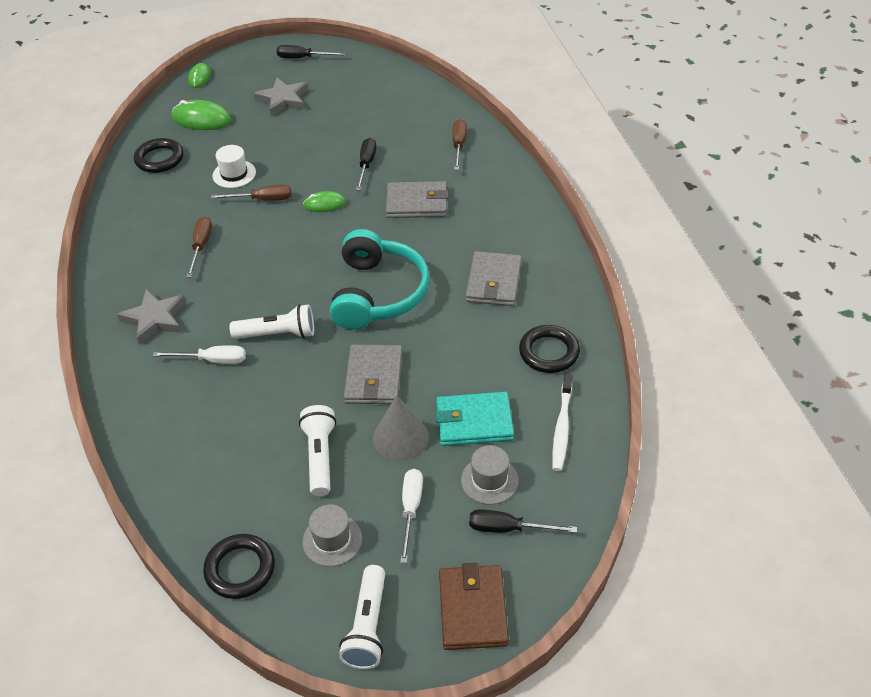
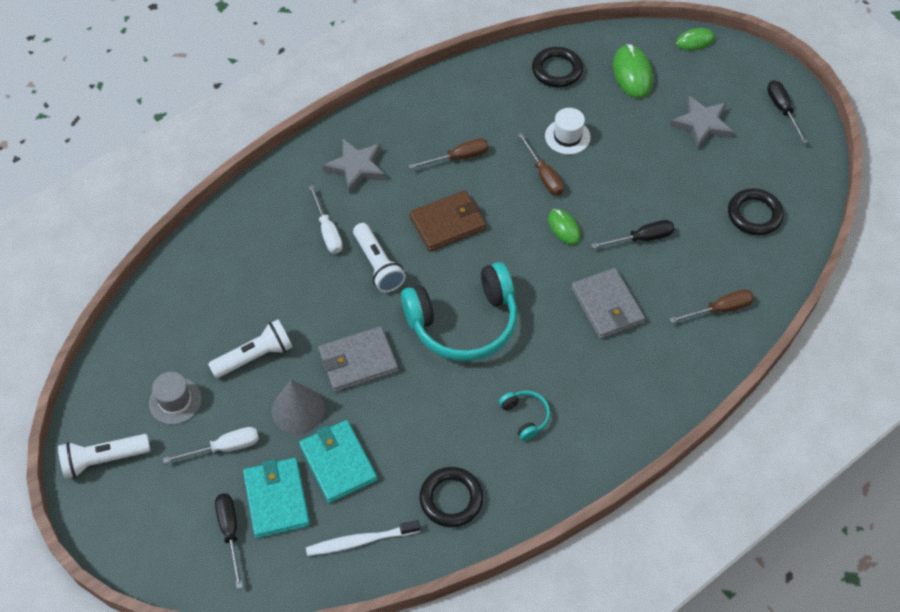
camera: 65 degrees right, 10 degrees up
black ring [203,534,275,599] -> black ring moved to [728,188,784,235]
brown wallet [439,563,509,650] -> brown wallet moved to [409,190,486,251]
grey hat [461,445,519,505] -> turquoise wallet [243,458,310,538]
grey wallet [465,251,522,306] -> turquoise headphones [499,391,550,441]

